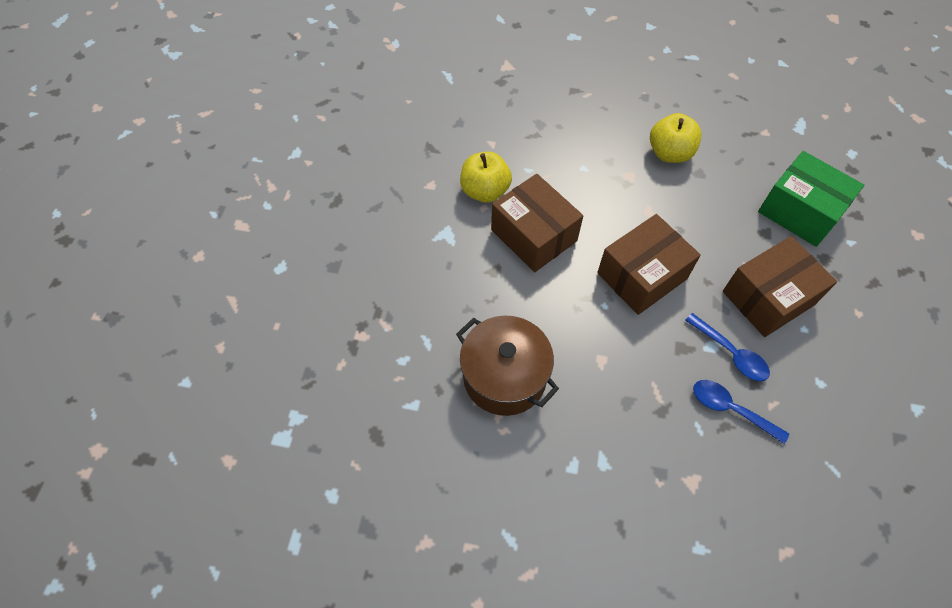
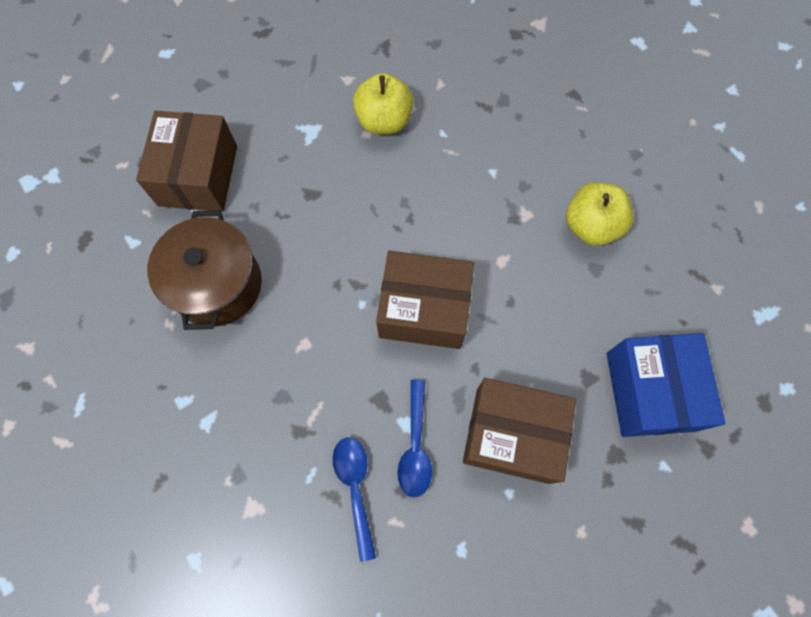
camera: 45 degrees right, 10 degrees up
brown box [491,174,583,272] -> brown box moved to [136,111,237,212]
green box [758,151,864,247] -> blue box [607,333,725,437]

